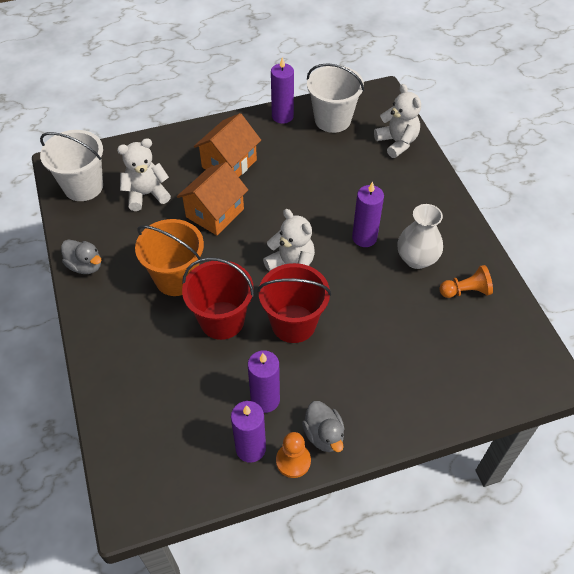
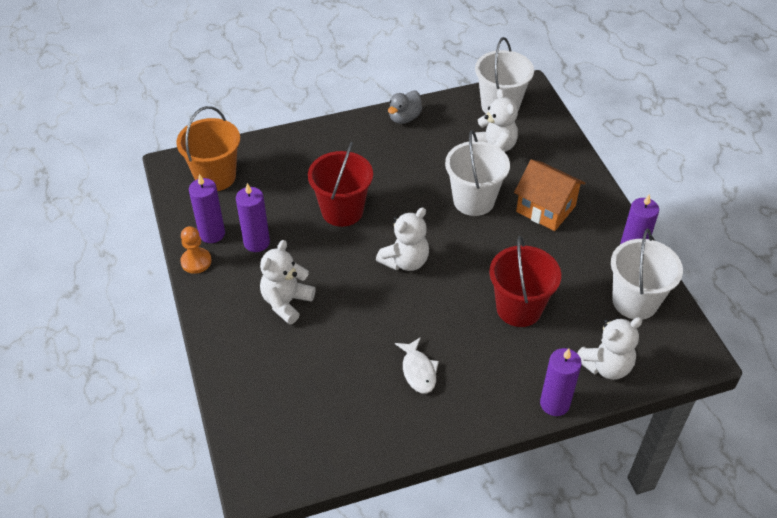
camera: 90 degrees right, 5 degrees down
orange bucket [135,219,204,296] -> orange bucket moved to [176,106,240,191]
orange house [177,162,248,235] -> white bucket [445,130,510,216]
red bucket [257,263,331,343] -> red bucket moved to [489,236,561,327]
grey duck [302,401,344,452] -> none
purple candle [352,182,384,247] -> purple candle moved to [540,348,582,416]
white vase [397,204,443,269] -> white fish [395,337,439,394]
orange pawn [439,265,493,298] -> none
none -> white teddy bear [260,240,316,325]

